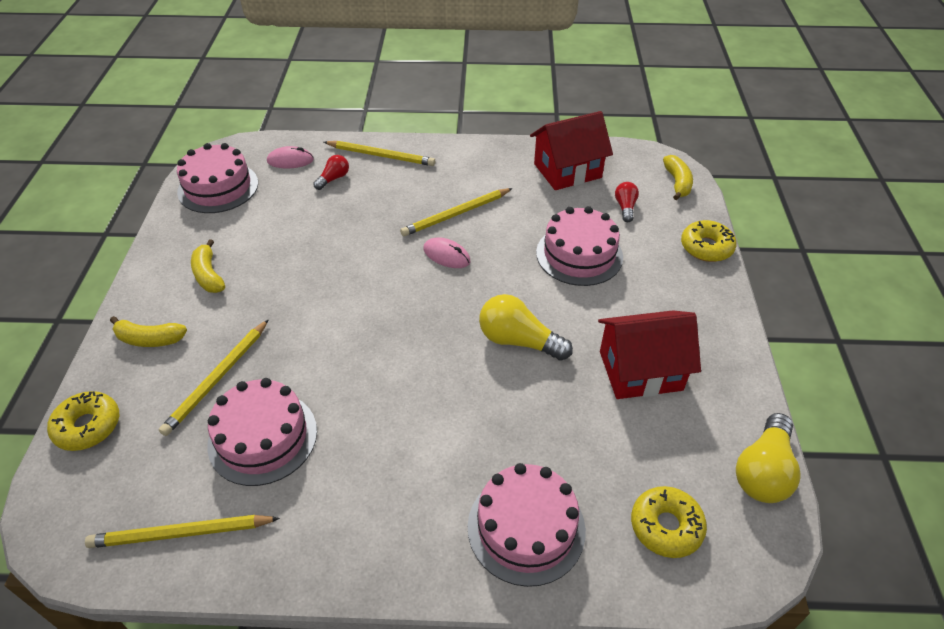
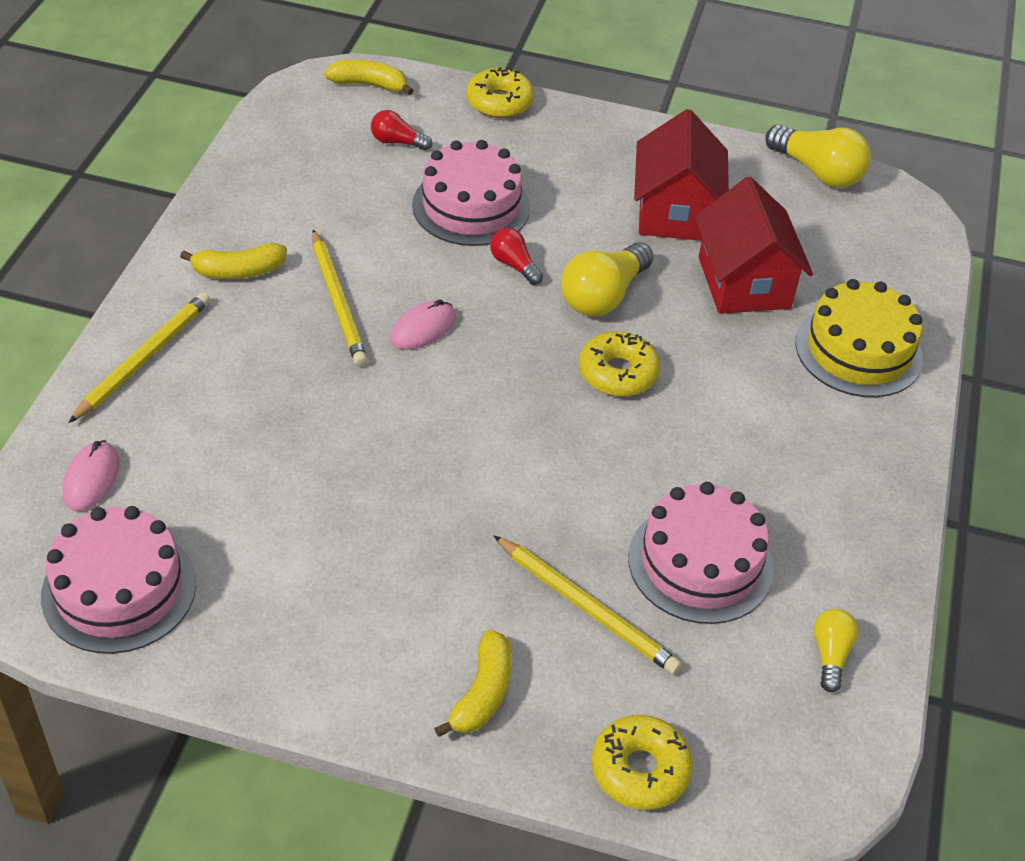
camera: 80 degrees left, 0 degrees up
yellow pencil [85,515,280,548] -> yellow light bulb [813,609,859,692]
yellow banana [191,239,225,293] -> yellow banana moved to [180,243,287,279]
red light bulb [313,155,349,190] -> red light bulb moved to [490,228,543,285]
pink cake [468,463,586,587] -> yellow cake [795,279,923,397]
red house [530,111,613,190] -> red house moved to [695,177,813,314]
yellow donut [631,486,707,558] -> yellow donut moved to [579,331,660,396]

